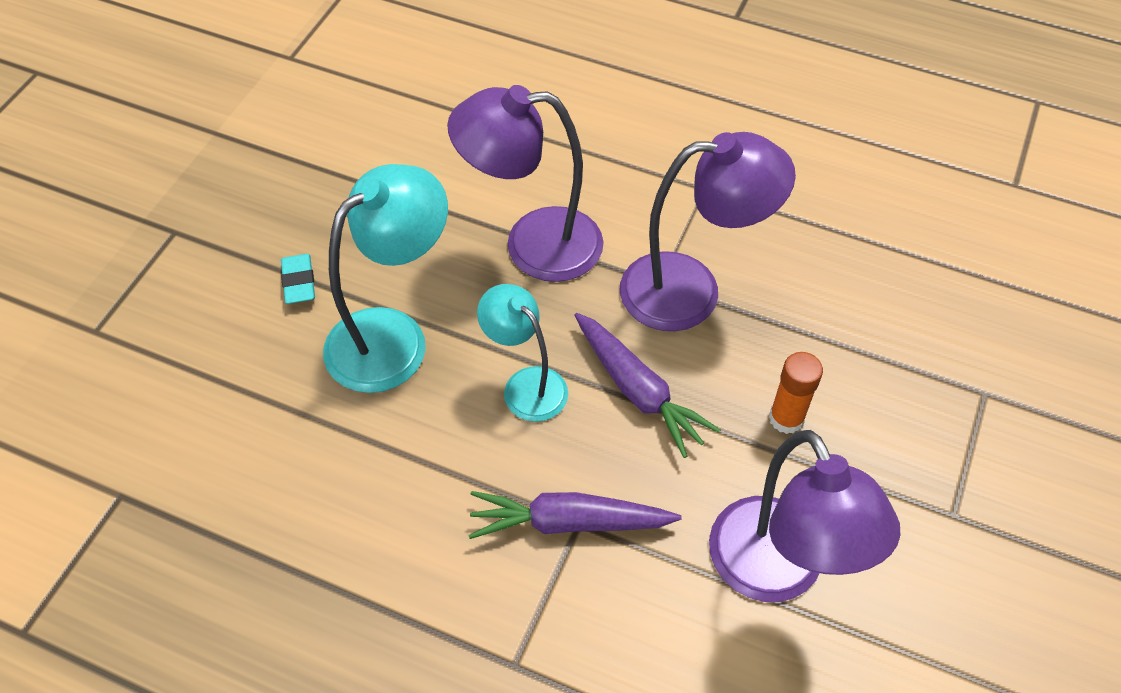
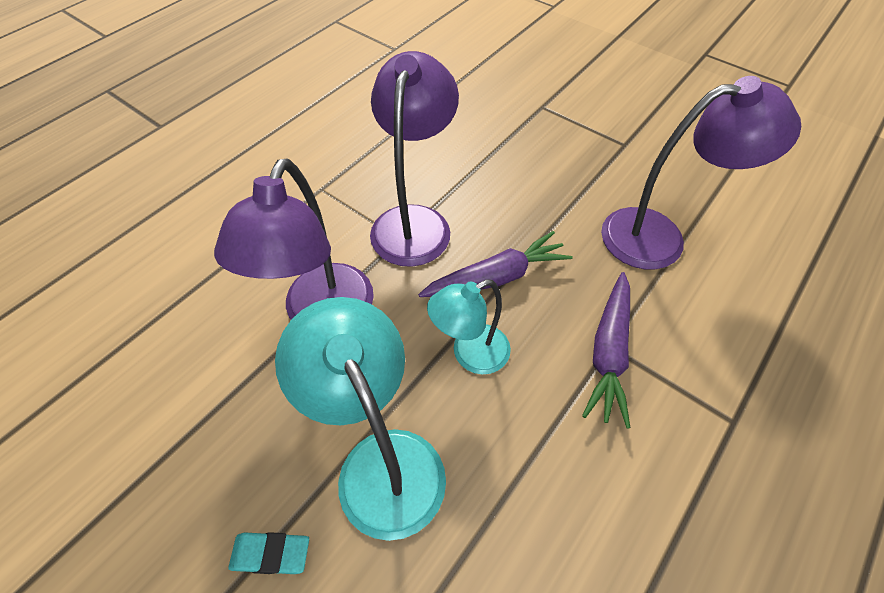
camera: 75 degrees left, 0 degrees up
orange glue stick [769,352,823,434] -> none

